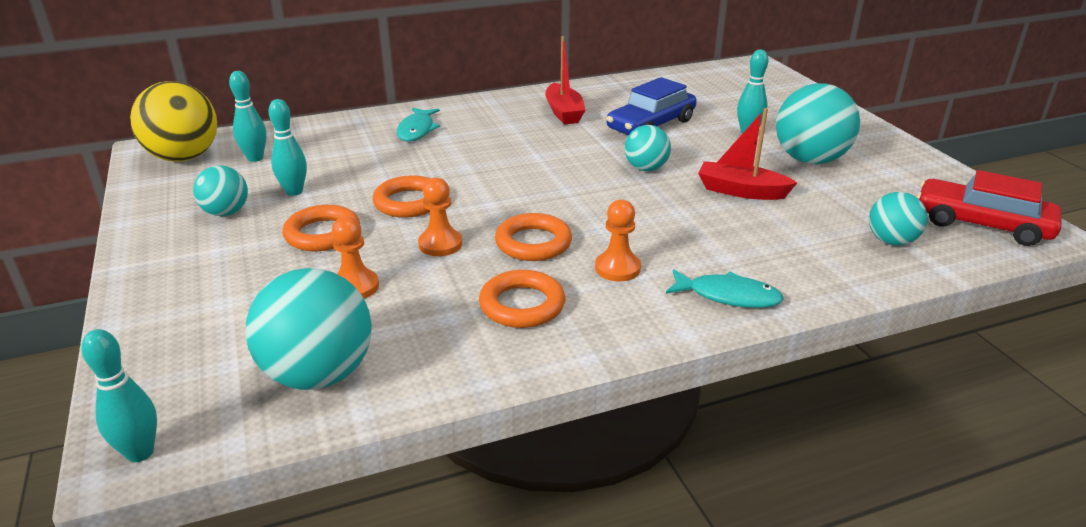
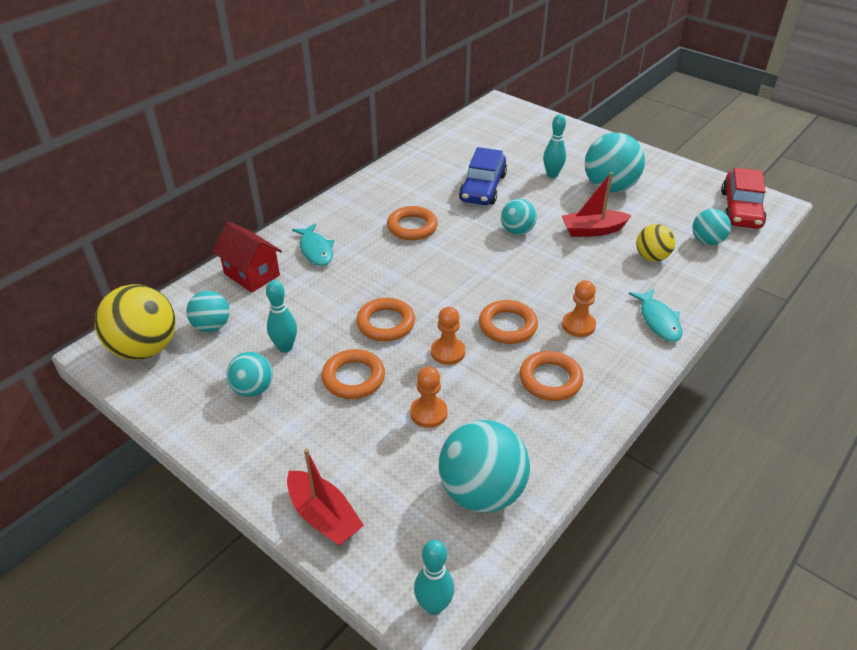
camera: 30 degrees left, 10 degrees up
turquoise bowling pin [229,71,266,162] -> turquoise ball [186,291,229,332]
red boat [545,36,585,124] -> red boat moved to [287,448,364,545]
turquoise fish [666,269,784,308] -> turquoise fish turned 90 degrees clockwise [629,289,682,342]
red car [917,170,1062,246] -> red car turned 75 degrees counterclockwise [721,168,766,229]
none -> red house [213,222,282,293]
none -> orange ring [387,206,438,240]
none -> yellow ball [636,224,675,262]

